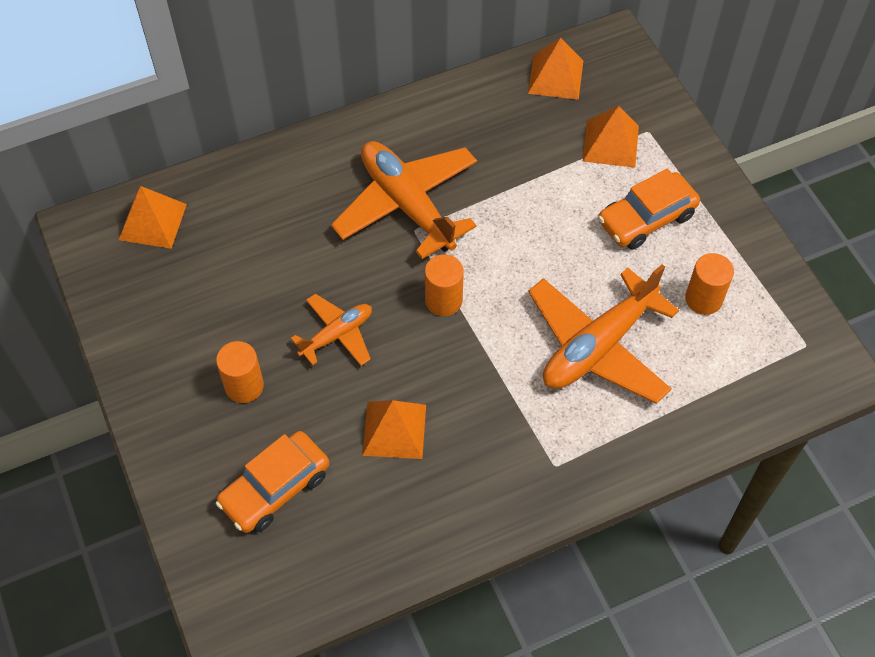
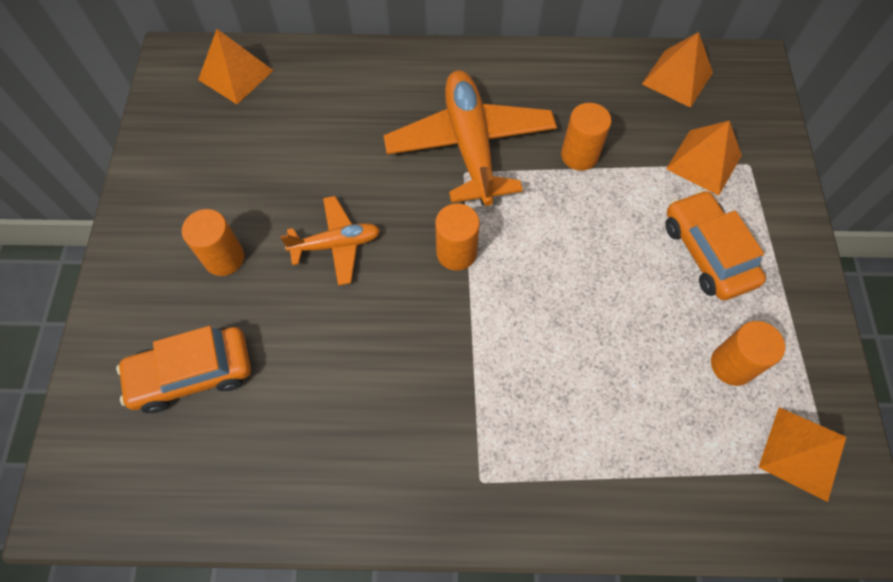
camera: 25 degrees right, 5 degrees up
orange pyramid [362,400,426,459] -> orange pyramid moved to [758,407,846,502]
orange plane [528,264,679,404] -> none
orange car [598,169,700,250] -> orange car turned 75 degrees clockwise [665,190,766,300]
none -> orange cylinder [561,103,611,171]

